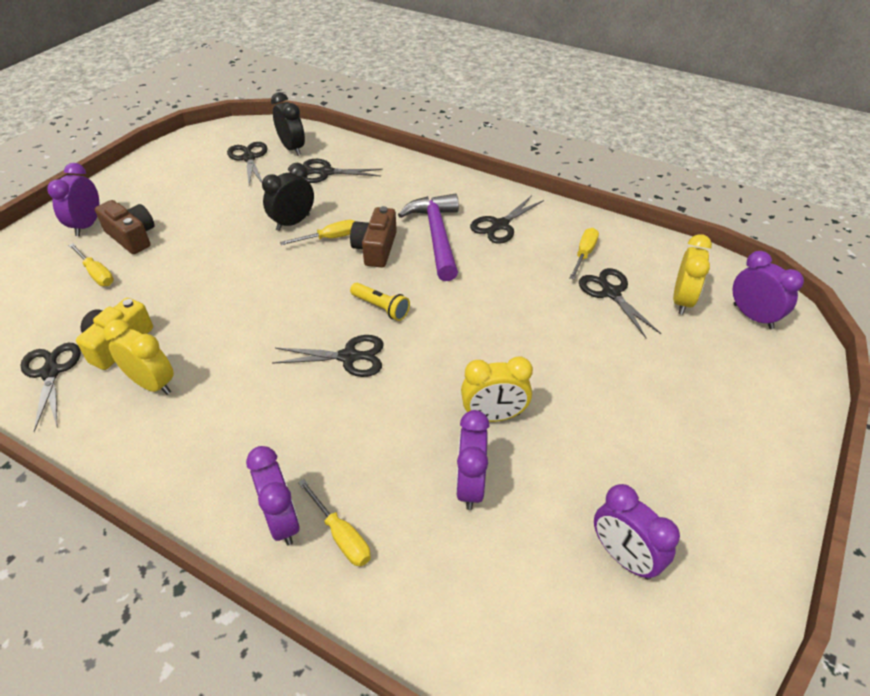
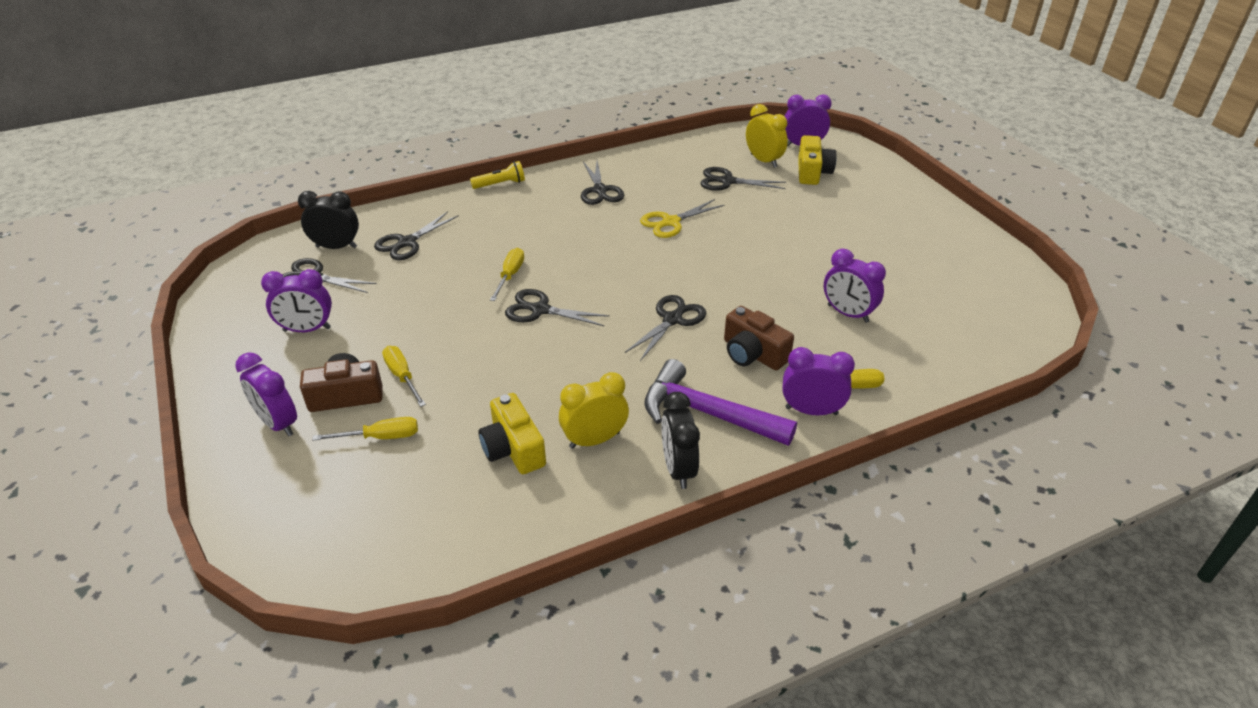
camera: 55 degrees left, 5 degrees down
black scissors [20,343,81,432] -> black scissors moved to [505,289,610,326]
black clock [262,163,314,231] -> black clock moved to [661,392,700,489]
brown camera [350,206,397,267] -> brown camera moved to [724,306,794,370]
yellow flashlight [350,283,410,321] -> yellow flashlight moved to [470,161,525,189]
purple hammer [398,193,459,281] -> purple hammer moved to [644,359,797,446]
yellow clock [461,356,533,422] -> none
yellow screwdriver [569,228,599,279] -> yellow screwdriver moved to [382,346,426,407]
purple clock [594,484,680,580] -> purple clock moved to [261,269,332,332]
none -> yellow scissors [640,199,724,238]
none -> yellow camera [798,135,836,185]

